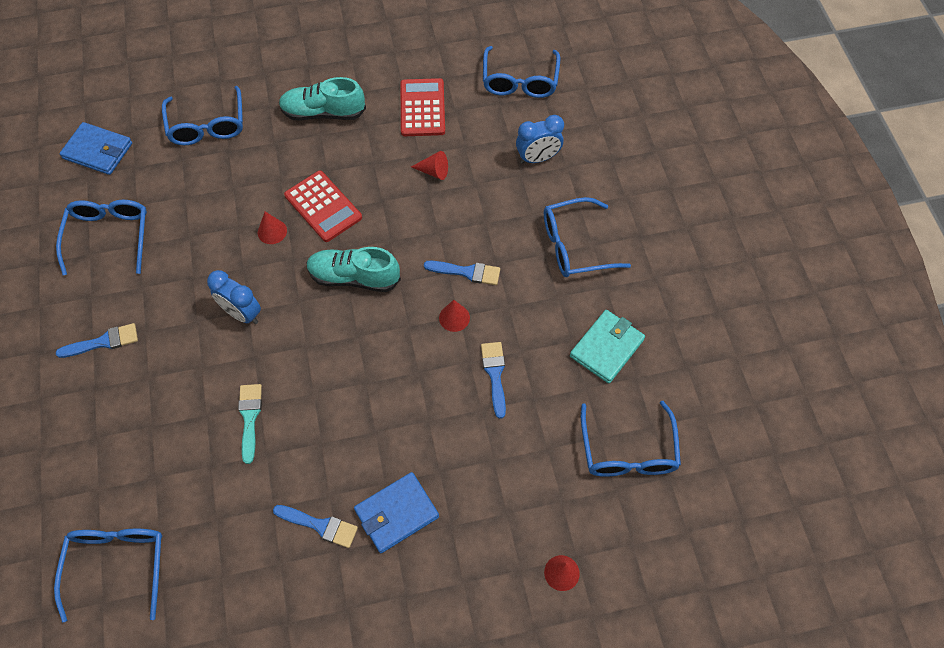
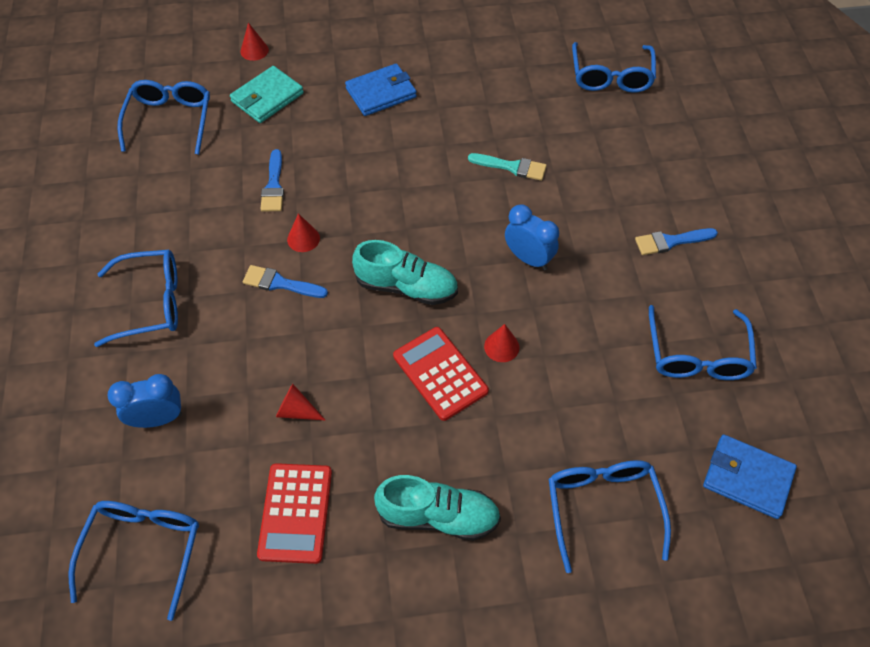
camera: 175 degrees left, 5 degrees down
turquoise brush [238,384,262,464] -> turquoise brush turned 75 degrees counterclockwise [468,153,547,181]
blue brush [273,505,358,548] -> none
turquoise wallet [570,310,645,383] -> turquoise wallet moved to [230,66,304,123]

